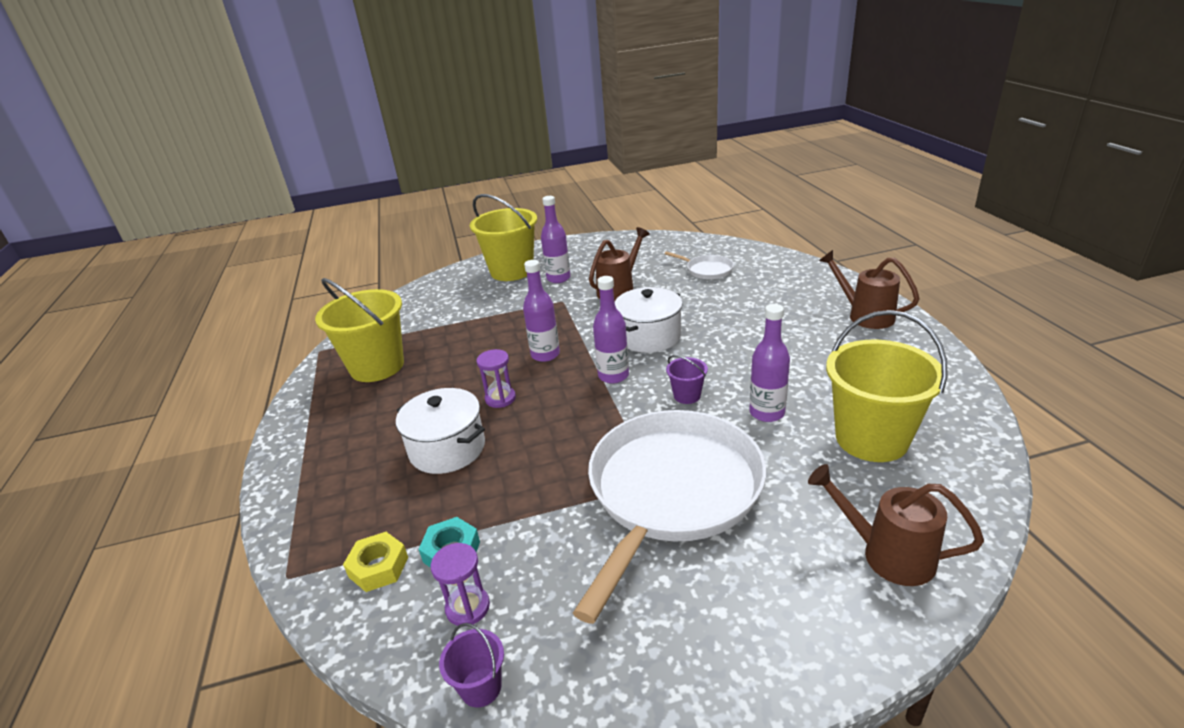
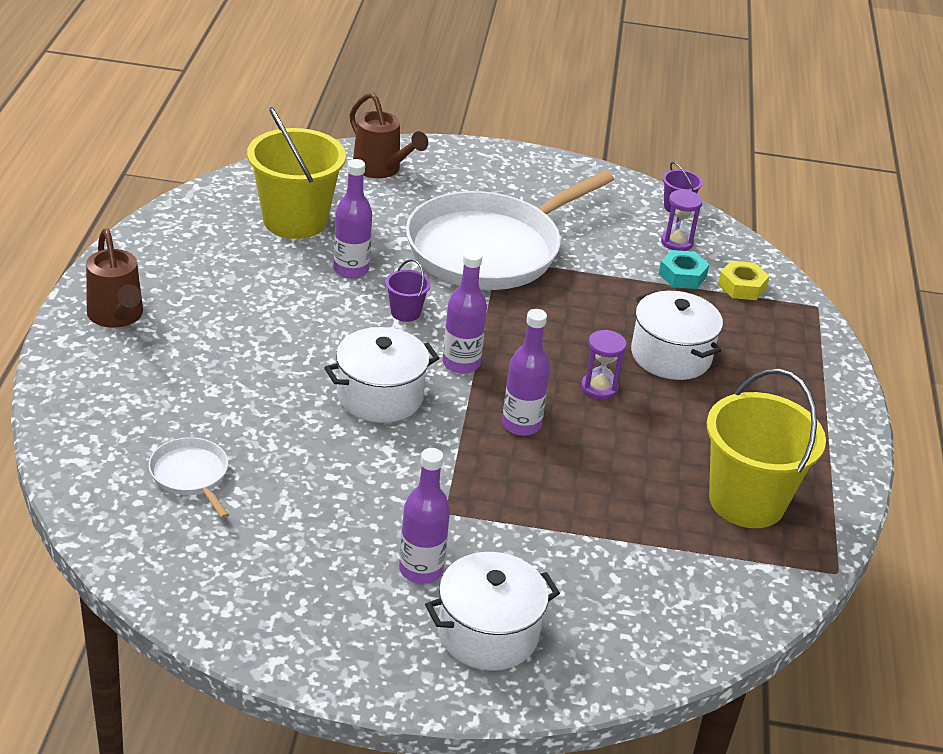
camera: 165 degrees left, 5 degrees up
yellow bucket [470,194,537,281] -> white pot [425,552,560,671]
brown watering can [589,227,650,302] -> none

